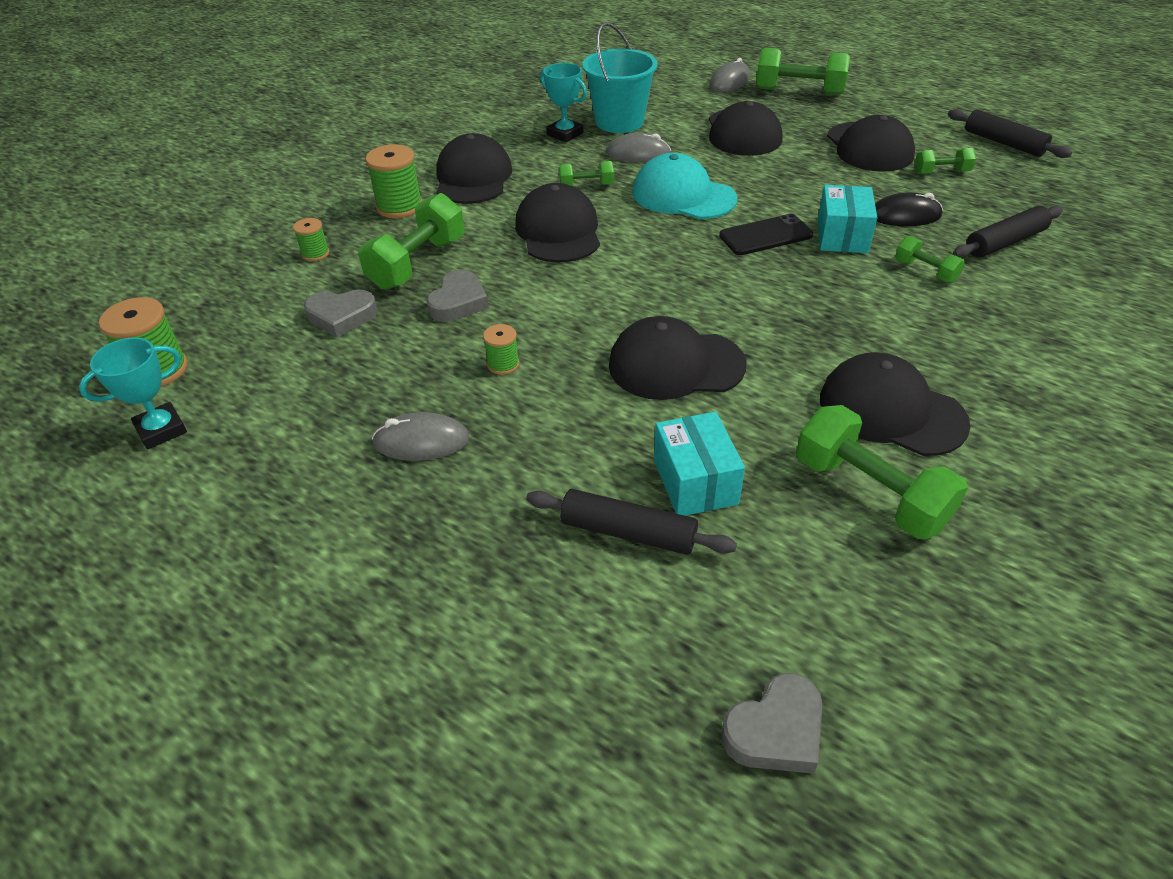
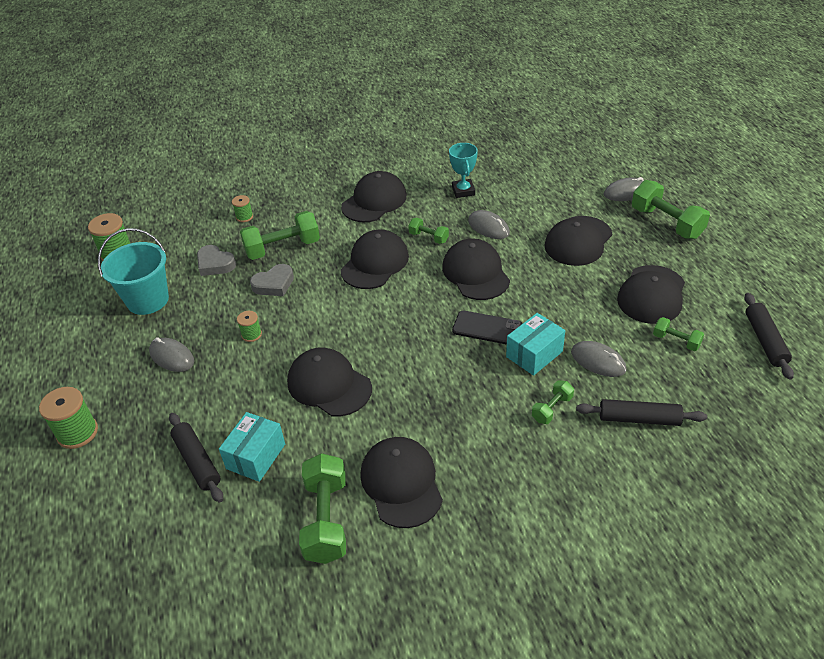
camera: 40 degrees right, 0 degrees up
turquoise trophy [79,337,187,449] -> none
green spool [365,144,422,218] -> green spool moved to [39,387,98,449]
turquoise bucket [582,22,658,133] -> turquoise bucket moved to [98,228,169,315]
turquoise cap [632,153,737,219] -> black cap [442,239,510,300]
grey heart [721,673,822,774] -> none
black mouse [875,192,943,226] -> grey mouse [571,341,627,377]
green dumbbell [895,236,965,283] -> green dumbbell turned 45 degrees clockwise [532,380,574,424]

